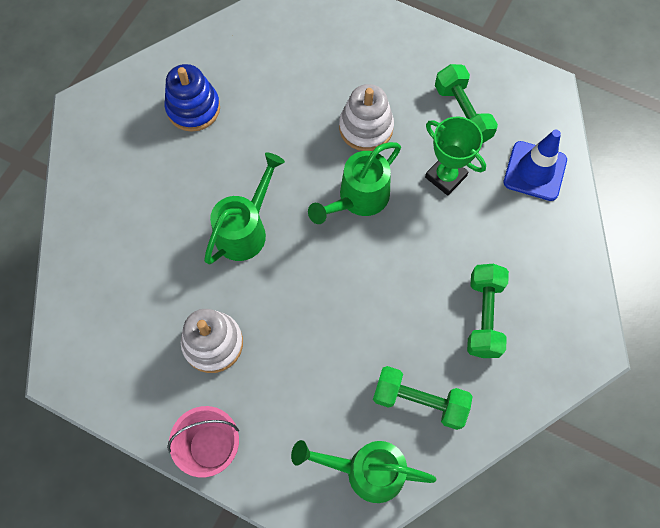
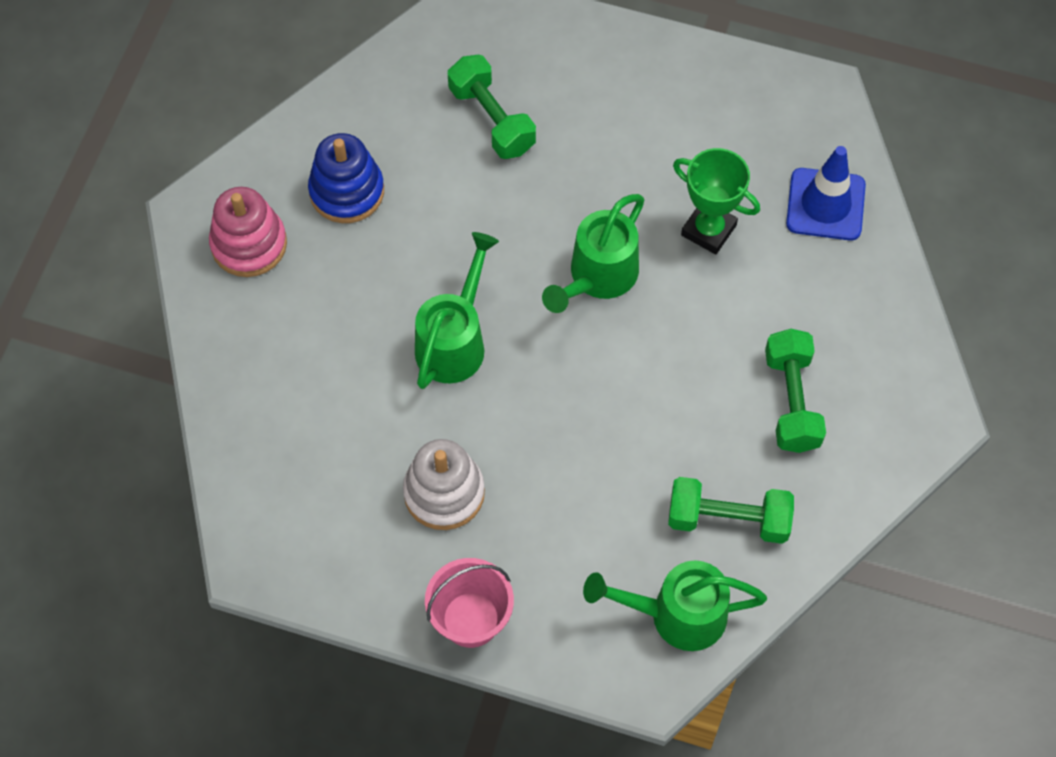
camera: 10 degrees left, 5 degrees down
white stacking toy [339,84,394,151] -> none
green dumbbell [435,64,498,144] -> green dumbbell moved to [448,55,536,159]
none -> pink stacking toy [209,187,287,277]

